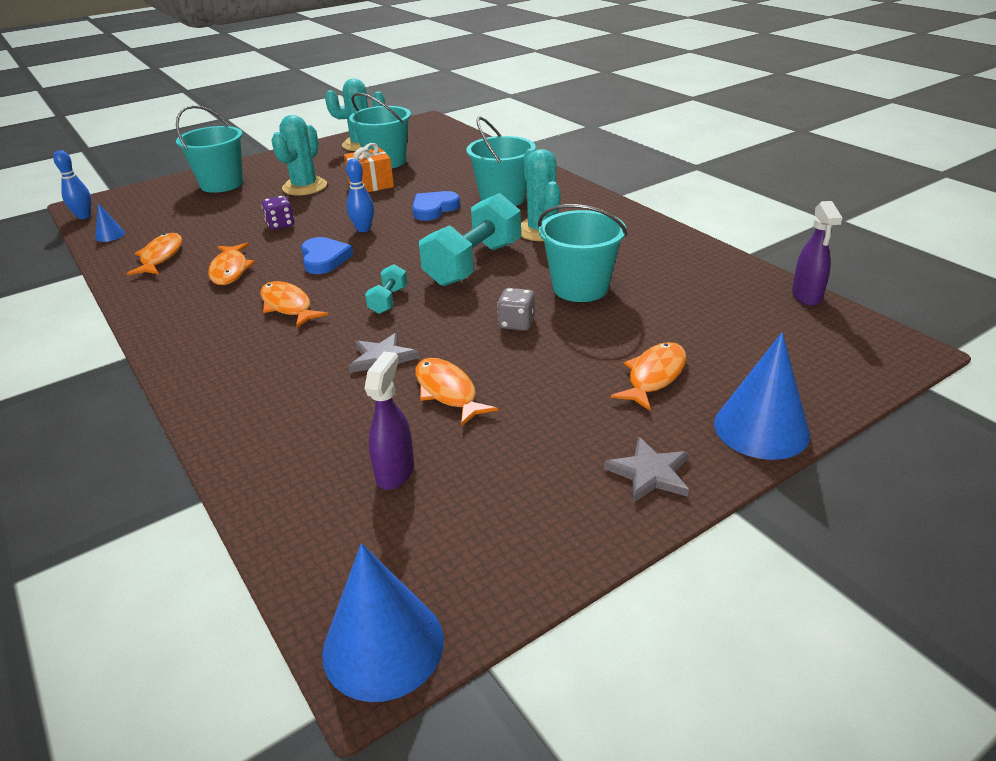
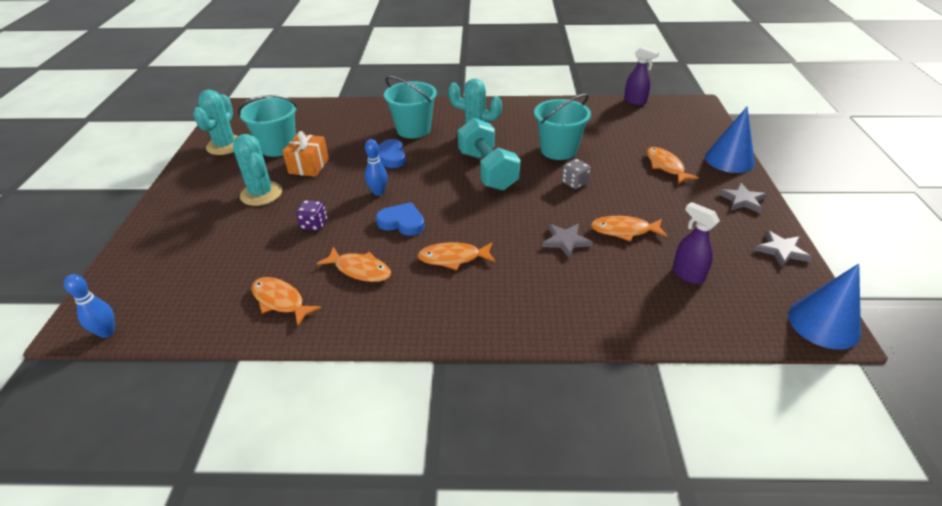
camera: 55 degrees left, 5 degrees up
blue cone [95,203,125,242] -> none
turquoise bucket [176,105,243,193] -> none
turquoise dumbbell [365,264,407,314] -> none
none -> grey star [755,230,812,268]

